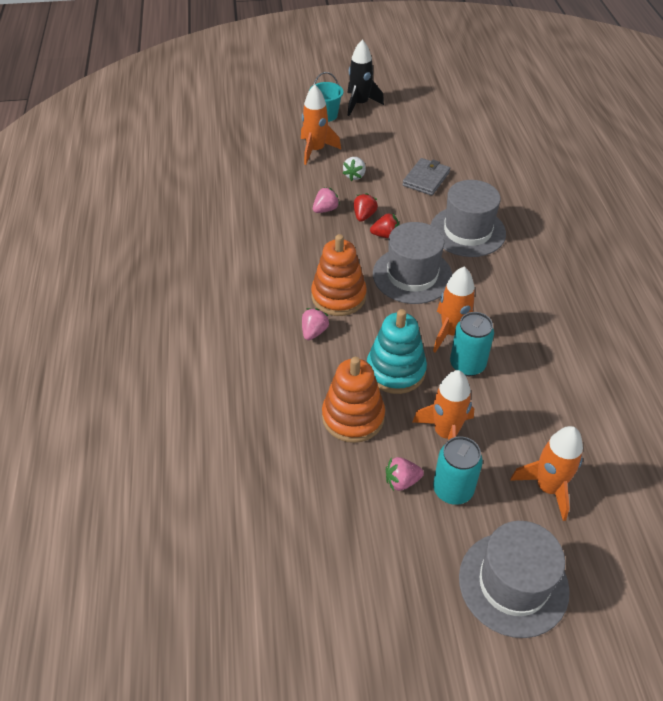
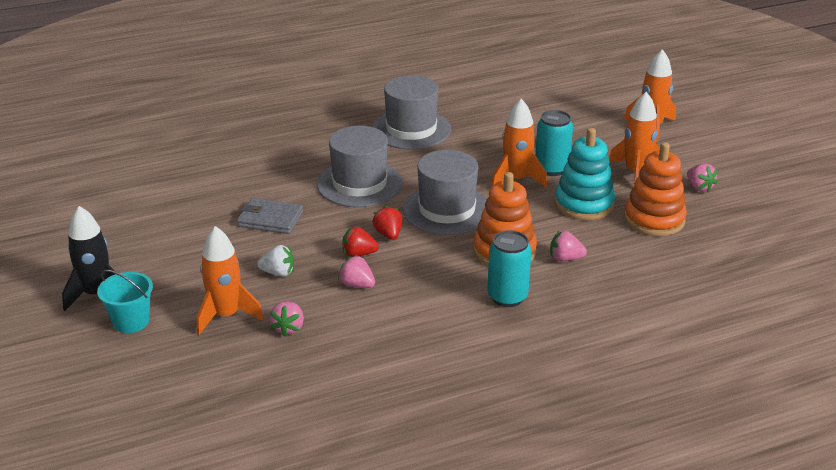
camera: 105 degrees left, 15 degrees down
turquoise can [433,437,483,505] -> turquoise can moved to [487,230,531,307]
grey hat [459,521,570,638] -> grey hat moved to [372,75,451,149]
none -> pink strawberry [270,301,304,336]

